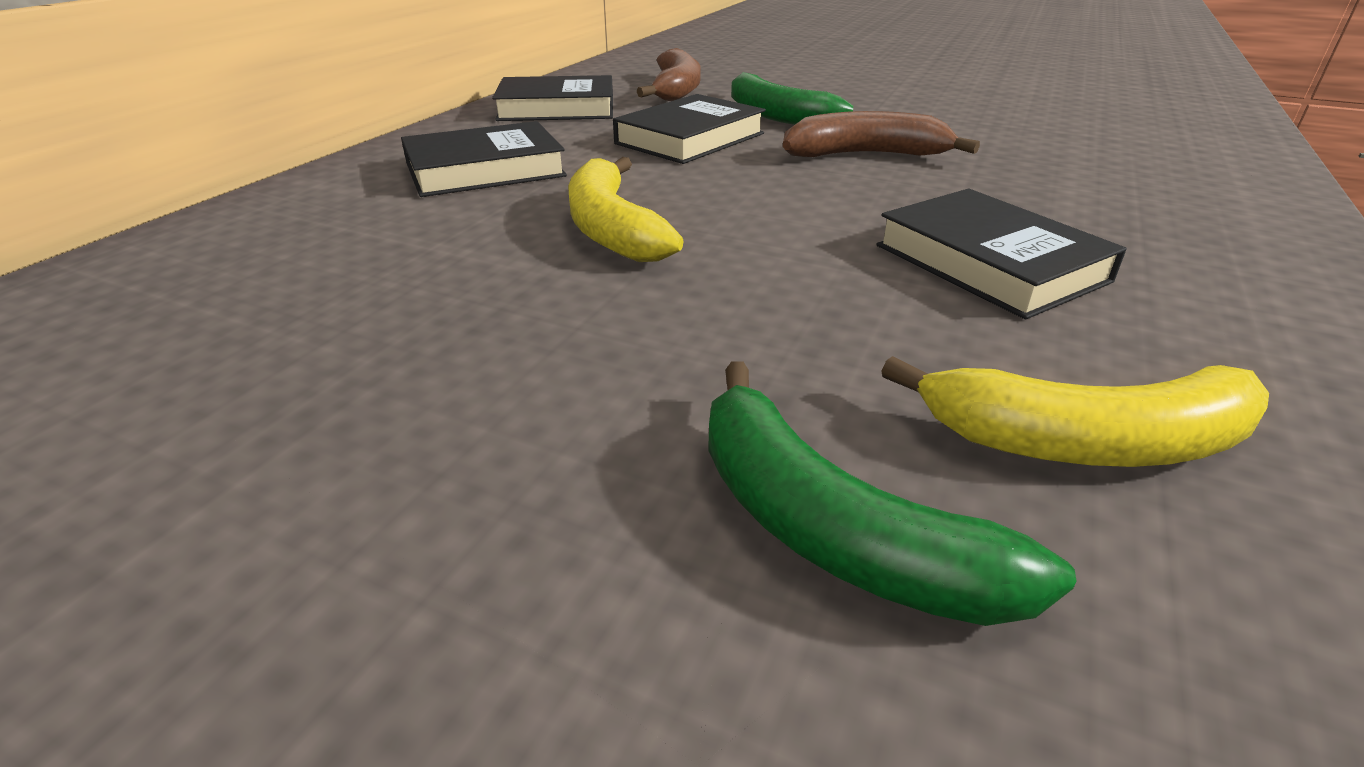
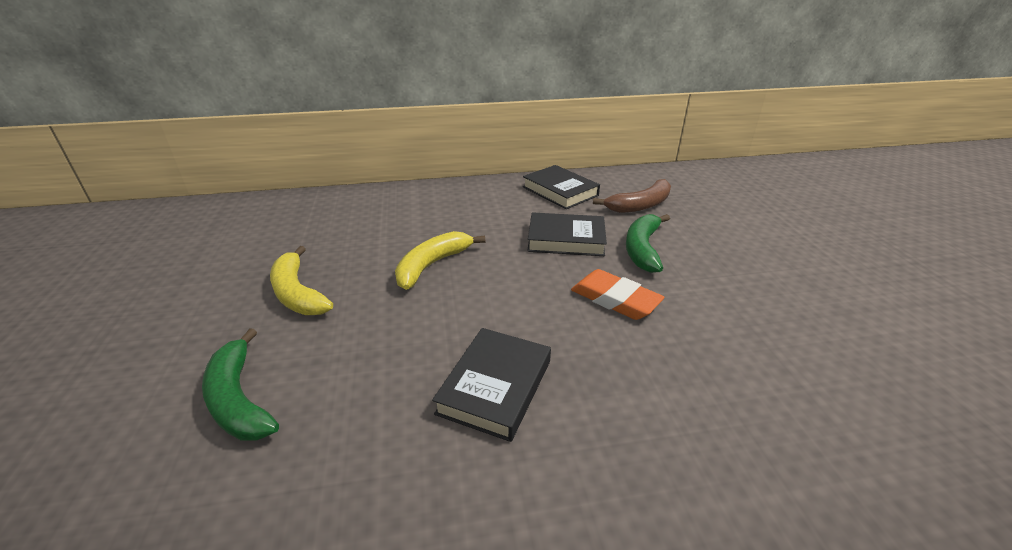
camera: 55 degrees right, 0 degrees up
black book [401,121,567,197] -> none
green banana [708,361,1077,626] -> green banana turned 45 degrees counterclockwise [202,328,279,440]
brown banana [783,111,980,157] -> orange eraser [571,269,665,320]
yellow banana [881,356,1269,467] -> yellow banana moved to [270,246,333,315]

